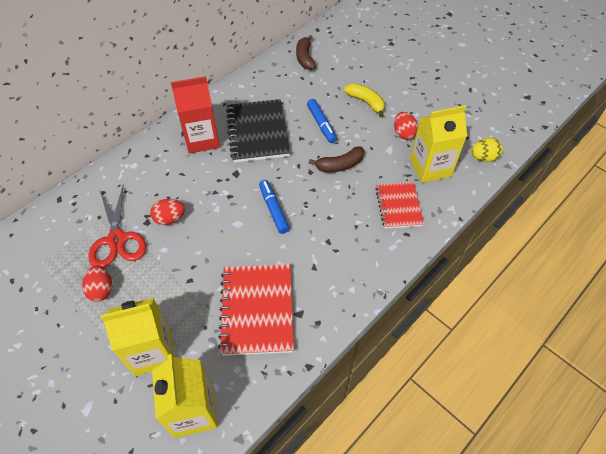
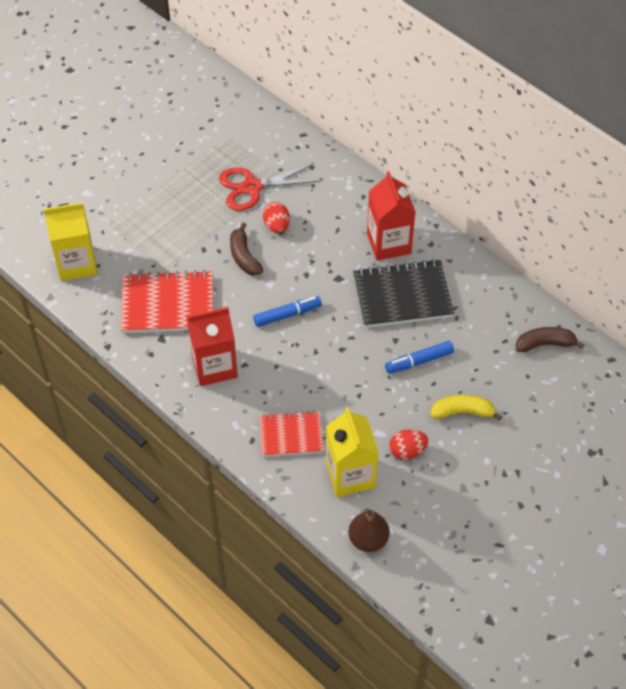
camera: 90 degrees right, 0 degrees up
red egg [82,265,112,302] -> none
yellow carton [101,298,174,376] -> none
brown banana [309,147,364,172] -> brown banana moved to [230,222,263,276]
yellow banana [344,83,385,117] -> yellow banana turned 135 degrees counterclockwise [431,395,502,421]
yellow egg [471,138,503,162] -> brown pear [348,508,389,552]
none -> red carton [186,307,238,386]

